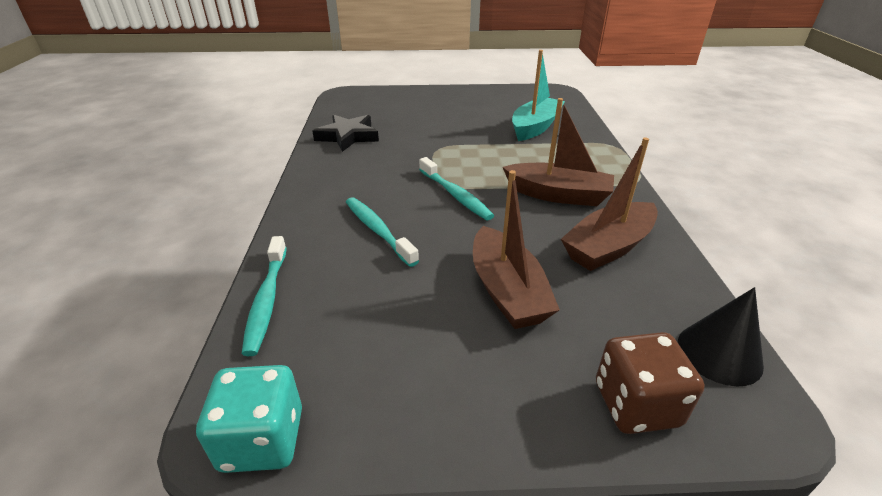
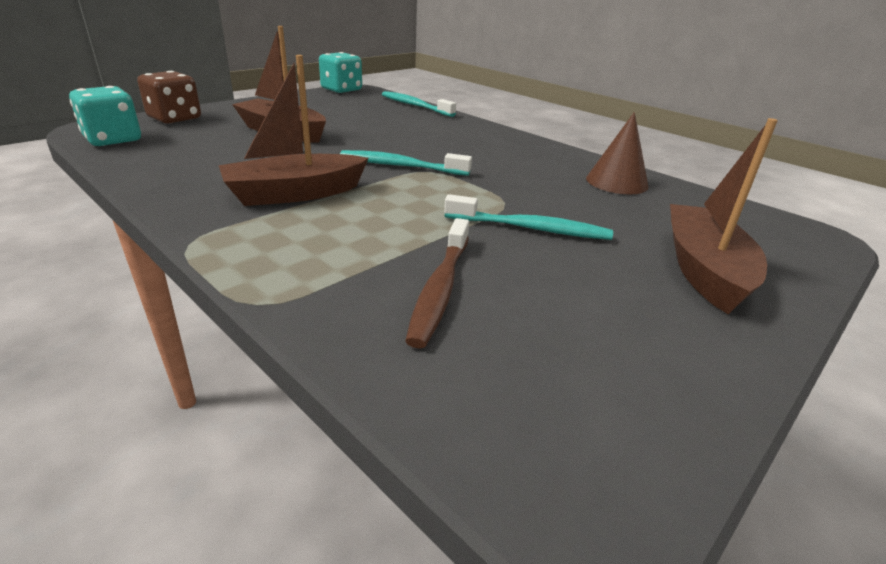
camera: 135 degrees right, 5 degrees down
black star [312,115,379,152] -> brown cone [586,112,649,194]
turquoise toothbrush [346,197,419,267] -> turquoise toothbrush moved to [444,194,613,240]
turquoise boat [512,50,565,141] -> brown toothbrush [405,218,469,348]
brown boat [561,138,658,271] -> brown boat moved to [670,118,778,314]
black cone [678,287,764,386] -> turquoise dice [69,86,141,146]

